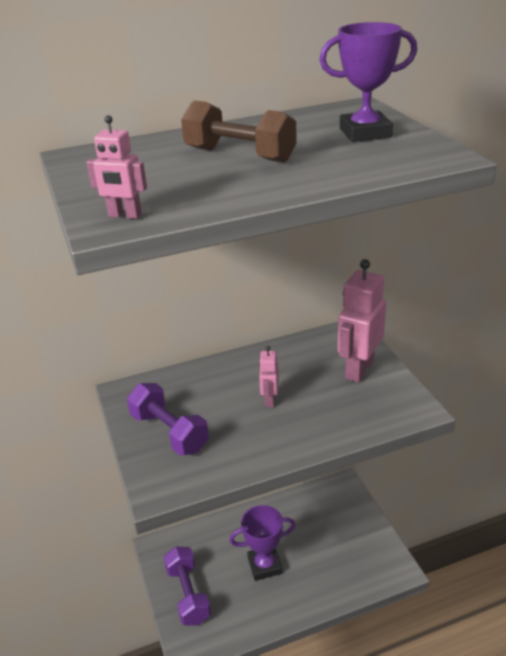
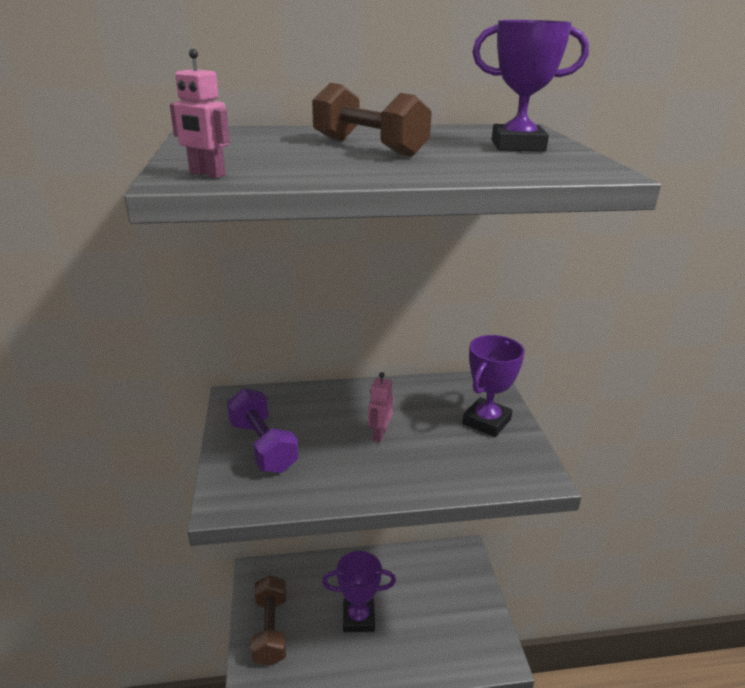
camera: 10 degrees right, 5 degrees down
purple dumbbell [163,547,211,626] -> brown dumbbell [251,575,286,666]
pink robot [338,259,386,382] -> purple trophy [463,335,525,437]

